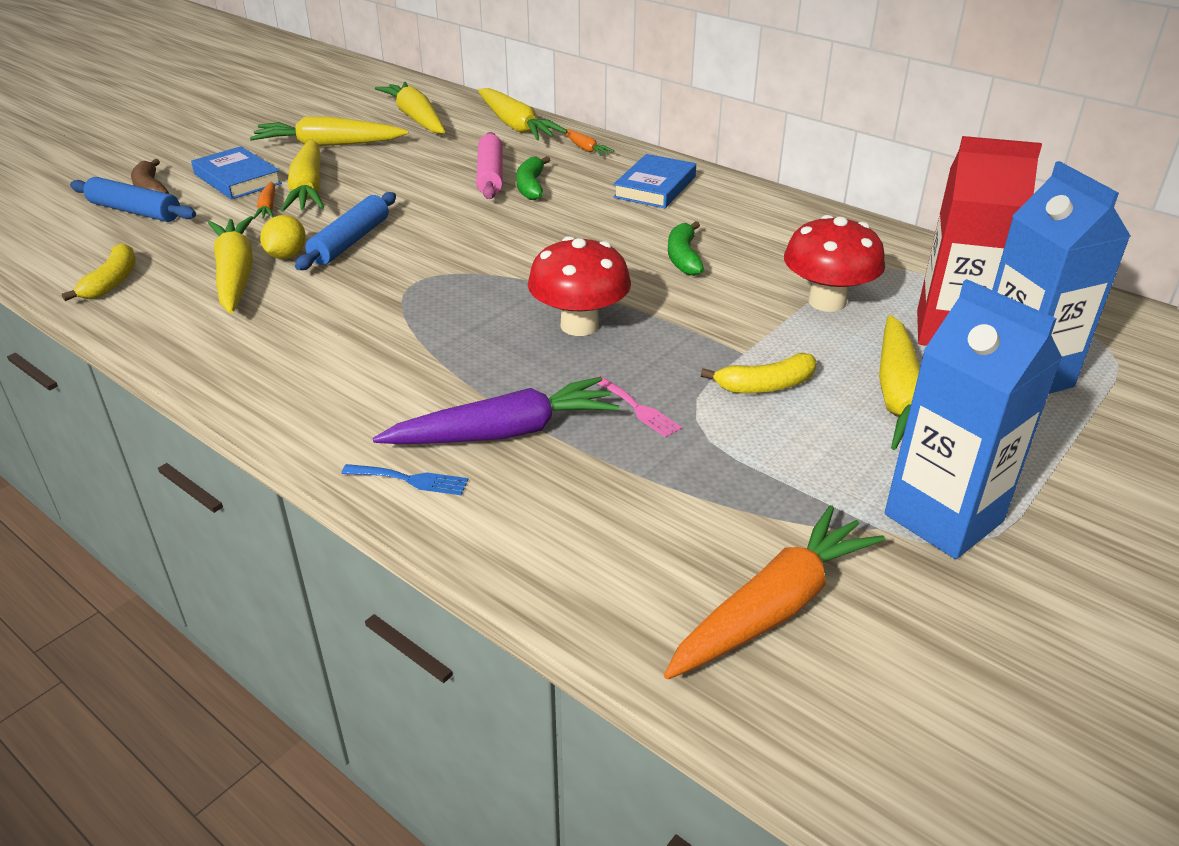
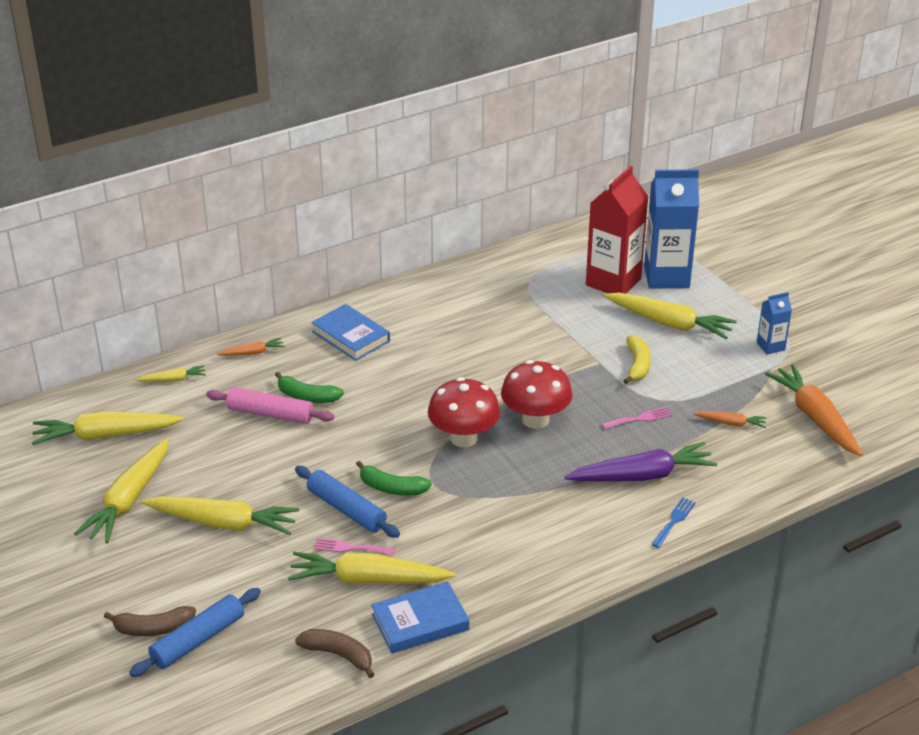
camera: 70 degrees left, 0 degrees up
yellow banana [62,243,135,301] -> brown banana [295,629,375,678]
blue book [191,146,282,200] -> blue book moved to [371,581,469,654]
orange carrot [253,181,275,219] -> orange carrot moved to [694,411,767,428]
yellow lemon [260,215,306,259] -> pink fork [314,538,395,555]
purple carrot [373,377,619,444] -> purple carrot turned 75 degrees clockwise [564,442,717,482]
yellow carrot [478,88,568,140] -> yellow carrot [136,365,206,382], size x0.49
green banana [668,221,704,276] -> green banana moved to [356,461,432,495]
red mushroom [784,215,885,312] -> red mushroom moved to [428,377,500,447]
blue carton [885,279,1062,559] -> blue carton [757,292,792,354], size x0.49

